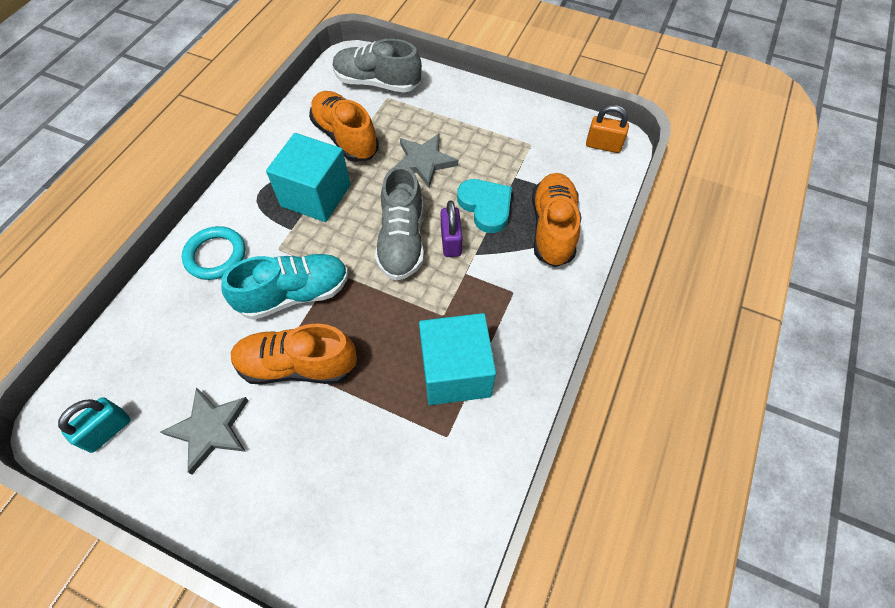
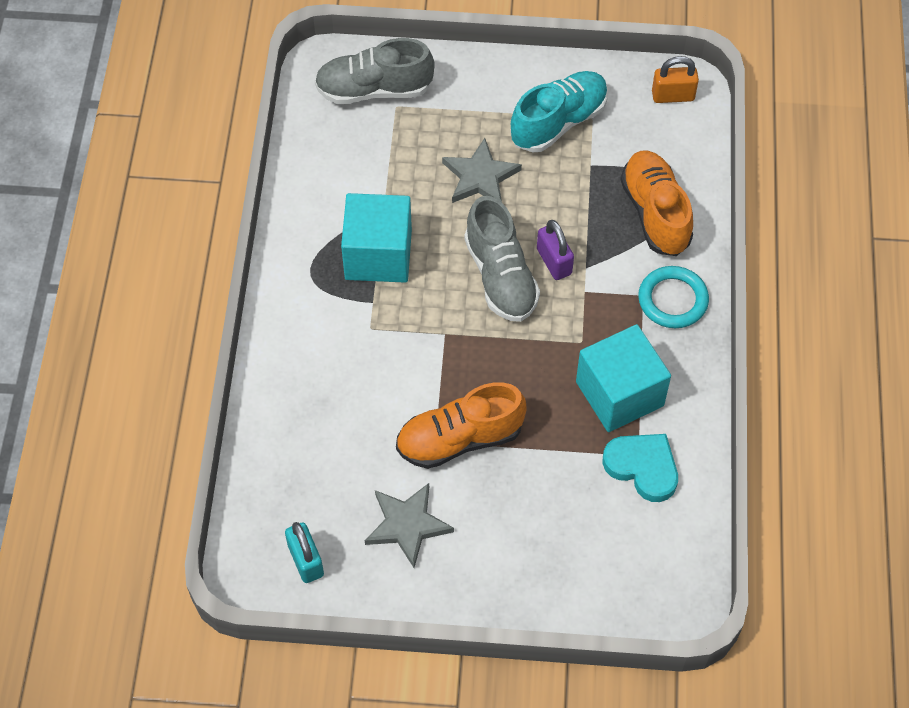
camera: 20 degrees left, 0 degrees up
turquoise padlock [58,397,131,453] -> turquoise padlock turned 45 degrees counterclockwise [285,522,324,583]
turquoise ring [182,226,245,280] -> turquoise ring moved to [638,266,709,328]
turquoise shoe [221,254,348,320] -> turquoise shoe moved to [510,71,608,152]
orange shoe [309,91,379,162] -> none
turquoise heart [457,179,512,233] -> turquoise heart moved to [602,434,678,502]

